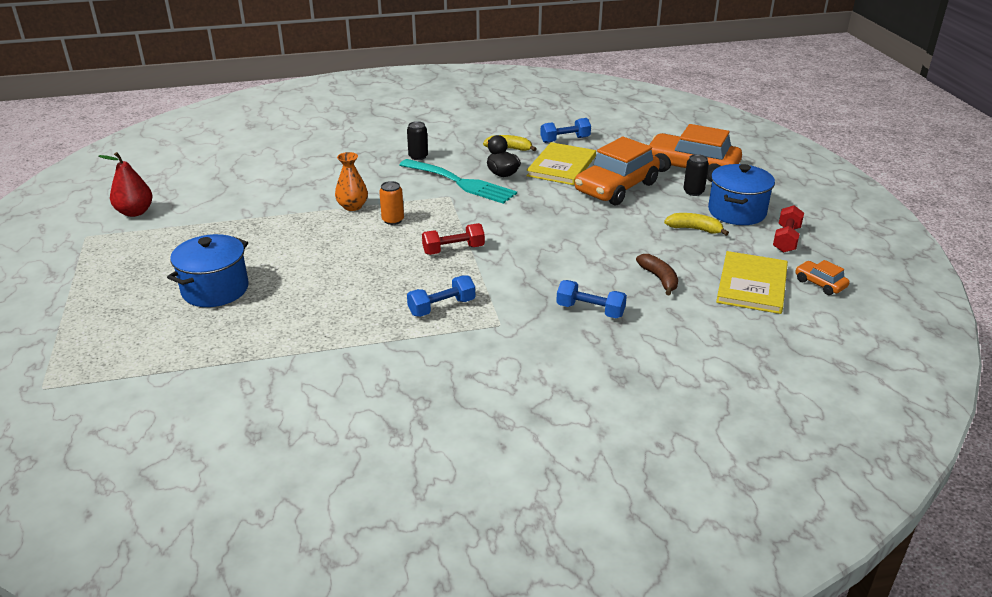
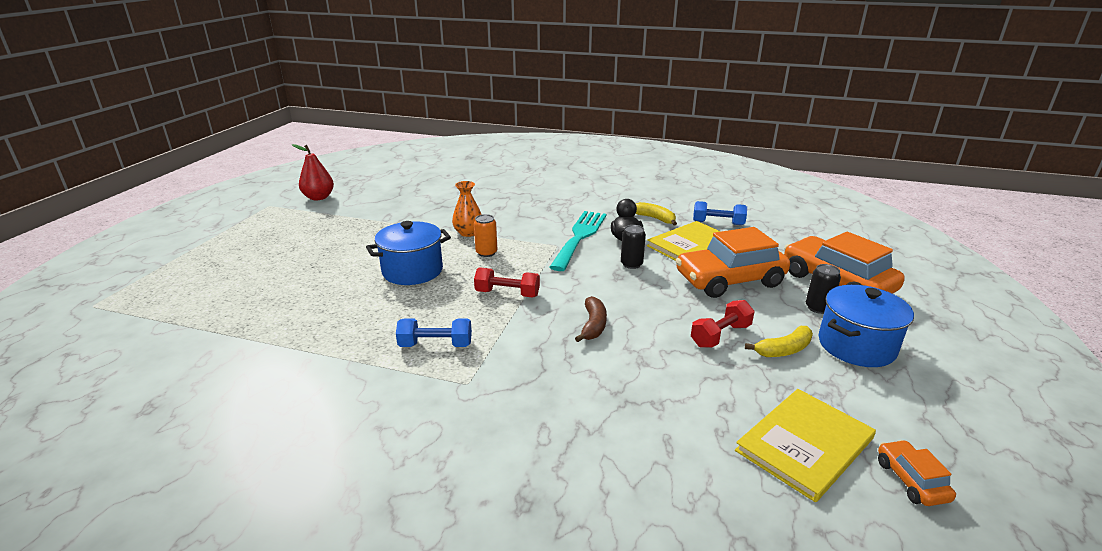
camera: 30 degrees right, 5 degrees down
blue pot [167,234,249,307] -> blue pot moved to [366,221,451,285]
turquoise fork [399,159,517,204] -> turquoise fork turned 135 degrees counterclockwise [549,211,606,271]
black can [407,121,428,160] -> black can moved to [621,225,646,269]
blue dumbbell [556,280,627,318] -> none
brown banana [636,254,678,295] -> brown banana moved to [575,296,607,342]
yellow banana [664,213,729,236] -> yellow banana turned 105 degrees clockwise [745,326,813,357]
red dumbbell [773,205,804,253] -> red dumbbell moved to [691,300,755,348]

